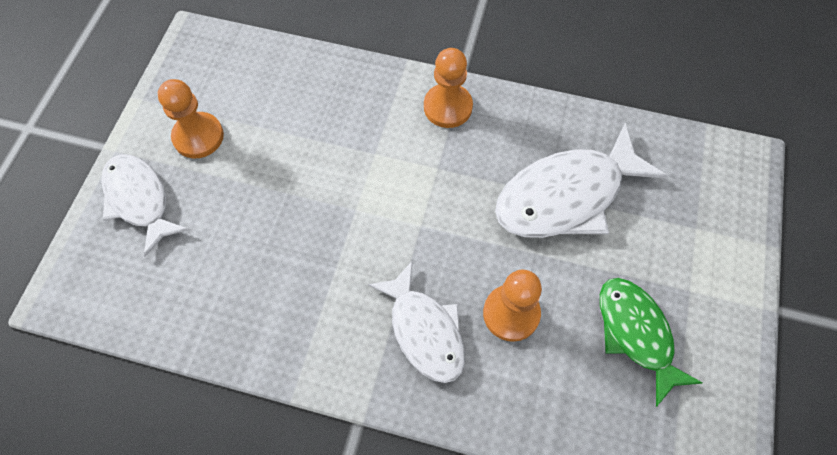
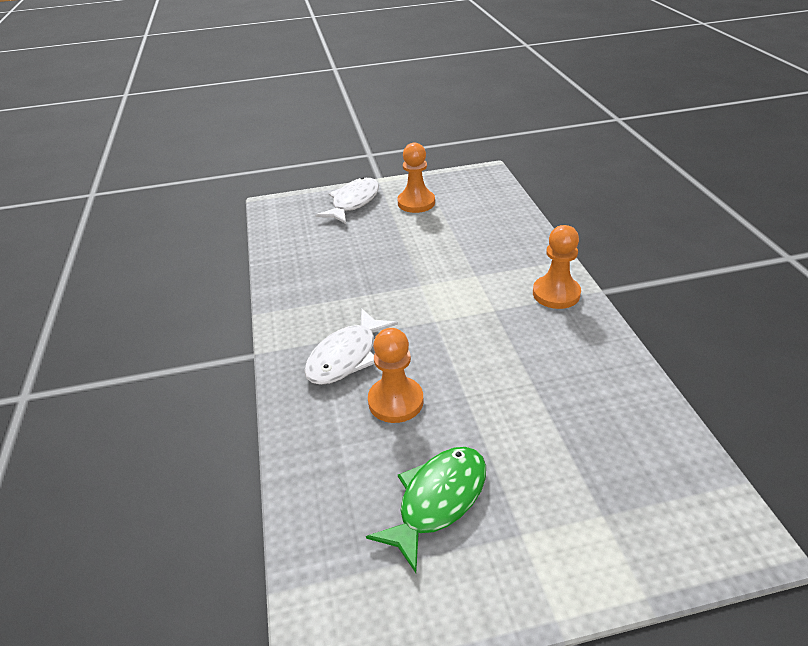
camera: 65 degrees right, 25 degrees down
white fish [495,123,668,238] -> none

